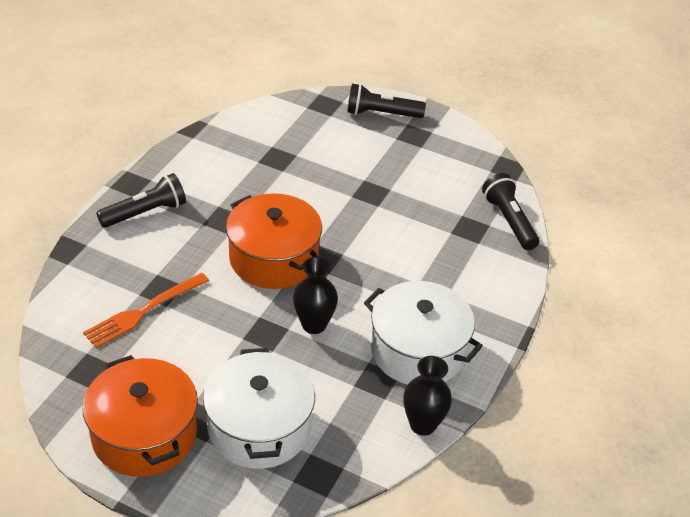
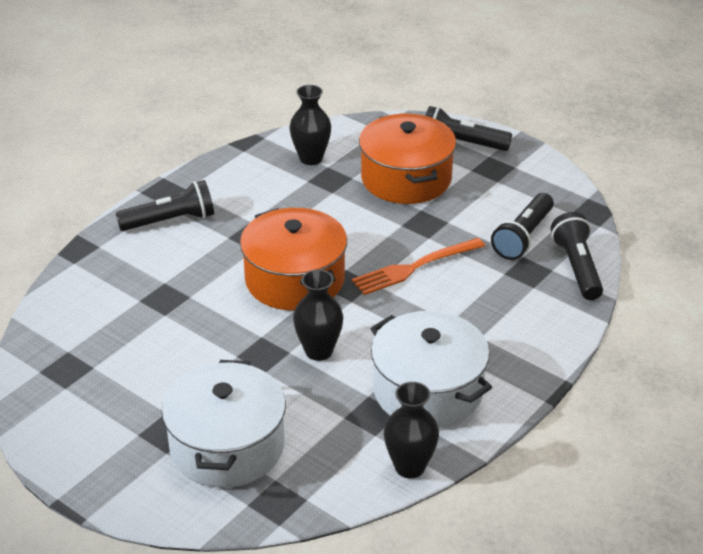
camera: 15 degrees right, 5 degrees down
orange fork [83,273,209,348] -> orange fork moved to [352,238,485,295]
orange pot [83,355,198,477] -> orange pot moved to [359,114,456,204]
none -> black vase [289,85,331,165]
none -> black flashlight [491,193,554,260]

